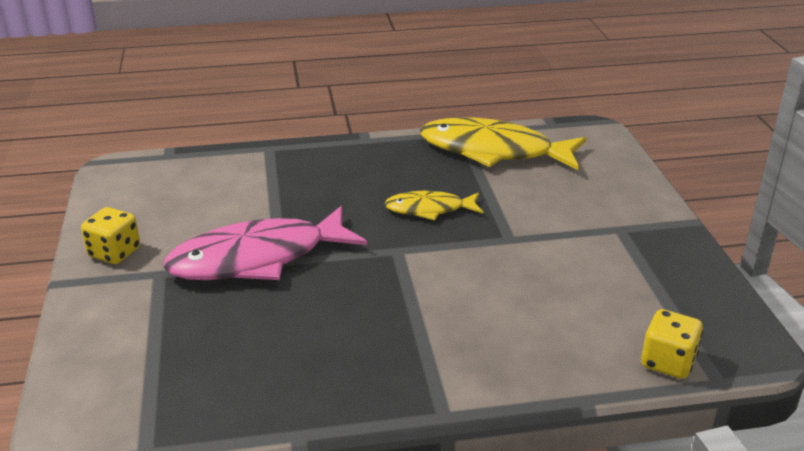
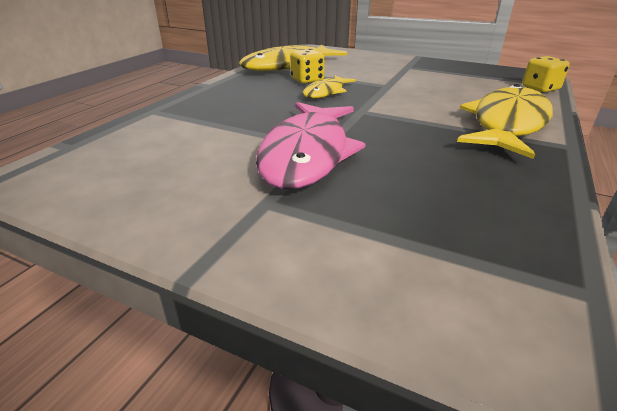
camera: 55 degrees left, 0 degrees up
yellow dice [81,207,140,264] -> yellow dice moved to [290,49,325,84]
none -> yellow fish [457,84,553,159]

